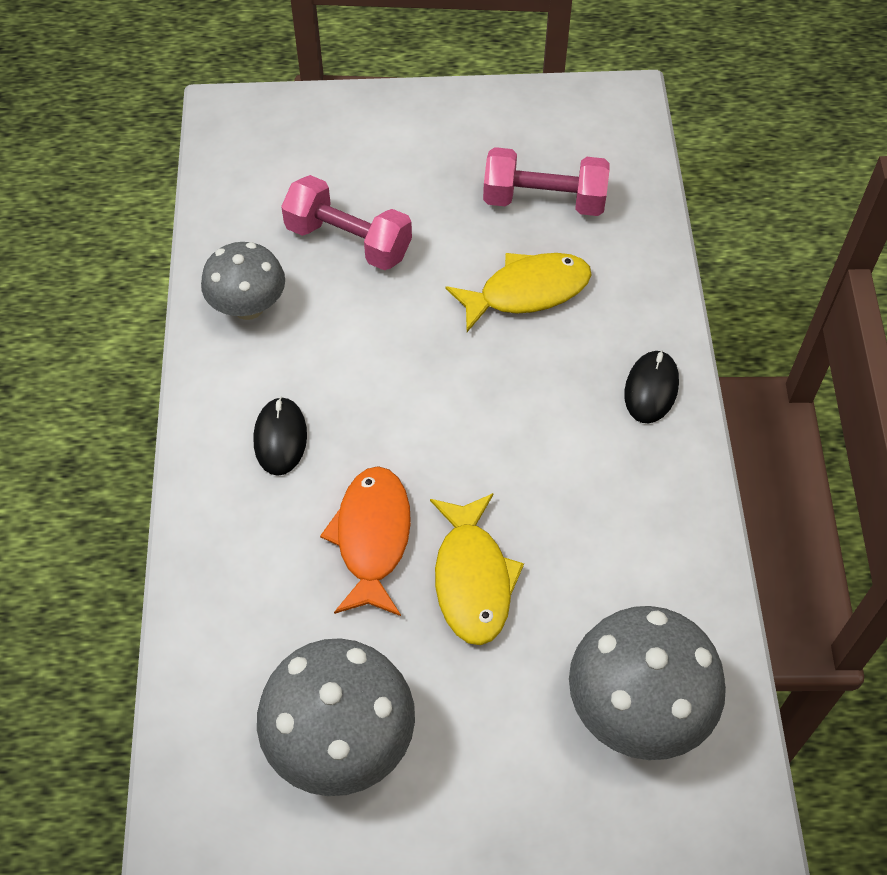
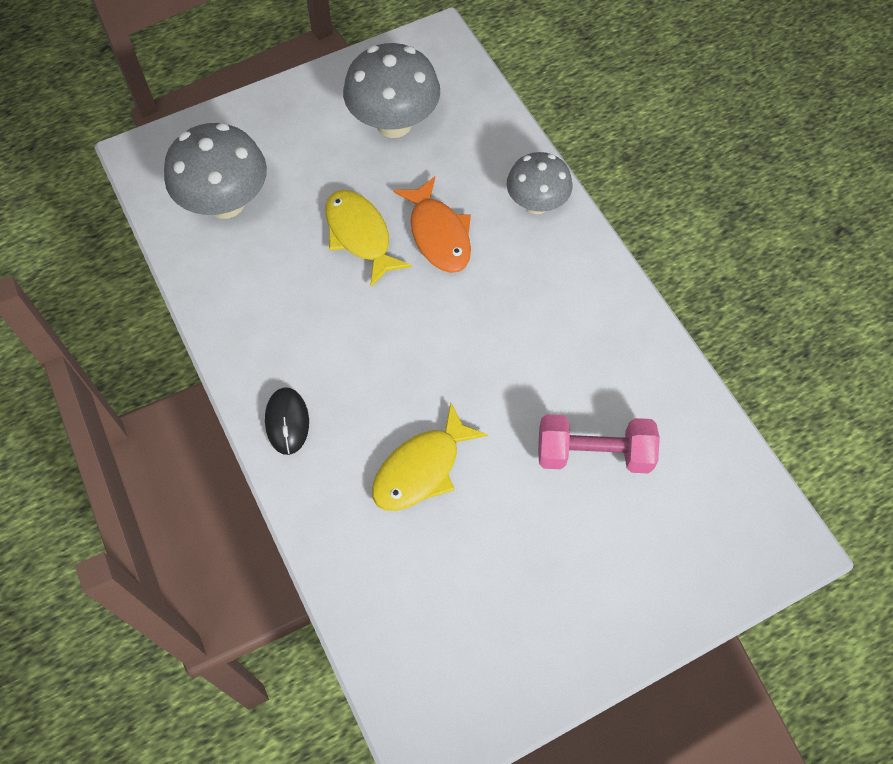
camera: 155 degrees right, 5 degrees up
grey mushroom [201,242,285,320] -> grey mushroom moved to [507,152,573,214]
black mouse [254,396,307,476] -> none
pink dumbbell [483,147,610,216] -> none

